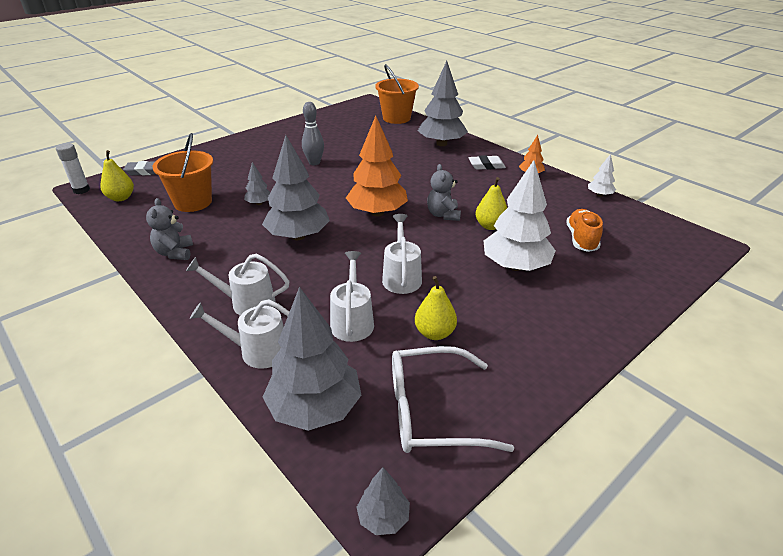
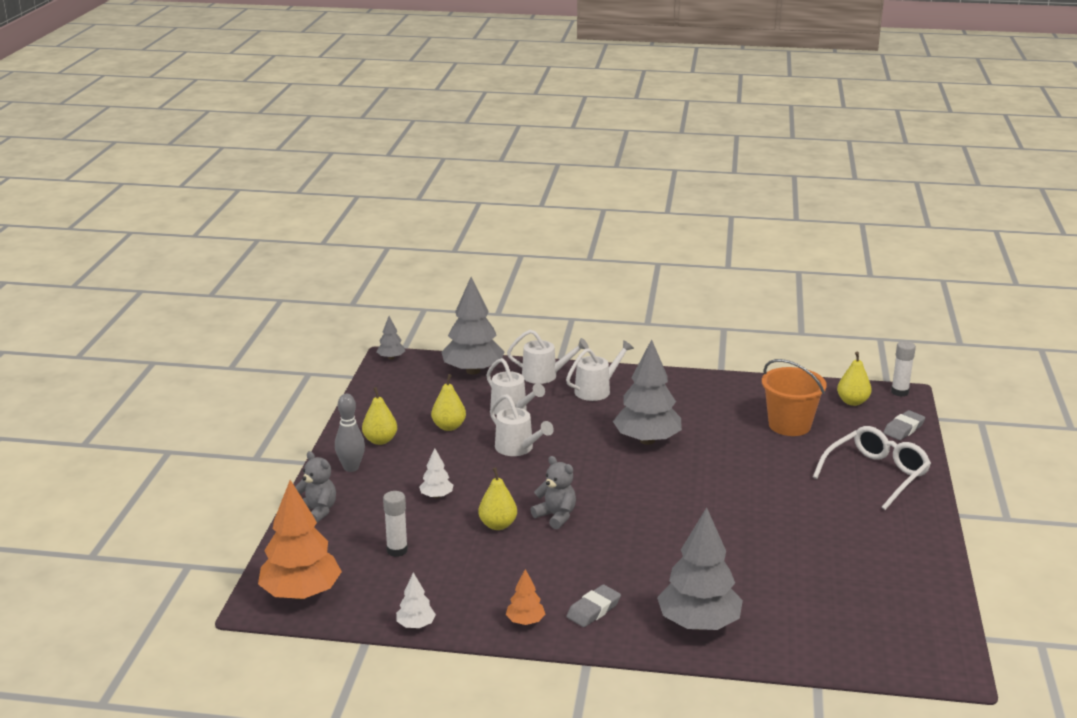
camera: 140 degrees right, 10 degrees down
grey teddy bear [146,198,193,260] -> grey teddy bear moved to [295,451,336,523]
white watering can [190,299,289,369] -> white watering can turned 45 degrees clockwise [507,330,589,384]
grey tree [244,162,270,205] -> none
grey bowling pin [302,102,324,165] -> grey bowling pin moved to [335,394,365,472]
orange tree [346,116,408,216] -> orange tree moved to [258,480,342,599]
orange bucket [375,64,419,124] -> none
white glasses [392,346,514,453] -> white glasses moved to [813,426,931,510]
white eraser [468,155,506,170] -> grey eraser [566,585,621,627]
white tree [484,160,556,271] -> white tree [419,448,454,498], size x0.47
orange shoe [566,209,603,252] -> white glue stick [383,491,408,557]
none -> yellow pear [362,387,397,445]

